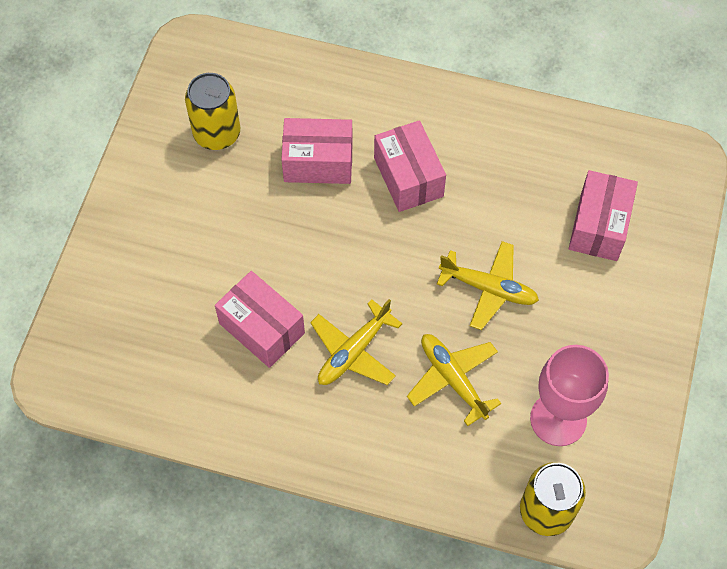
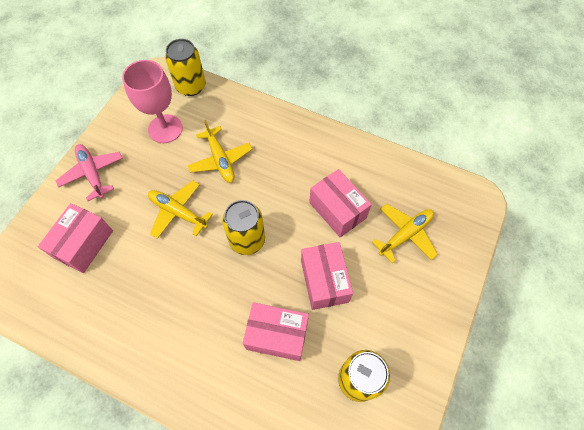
camera: 170 degrees left, 0 degrees up
yellow plane [310,299,402,385] -> yellow plane moved to [372,204,438,263]
pink box [374,120,446,212] -> pink box moved to [301,242,353,310]
none -> pink plane [55,144,123,201]
none -> yellow can [222,200,265,255]

